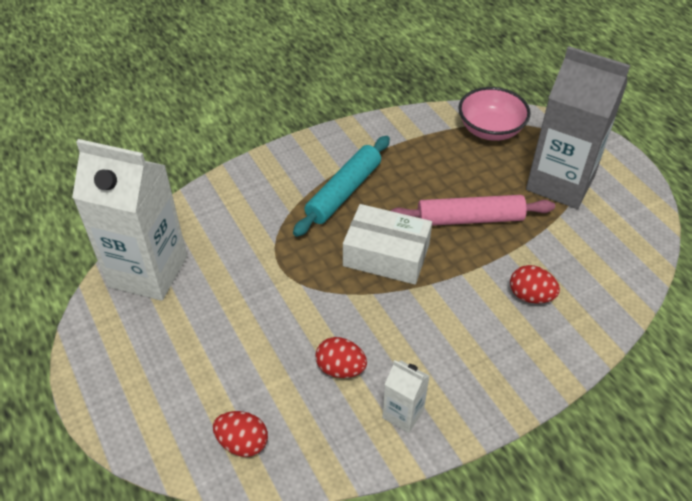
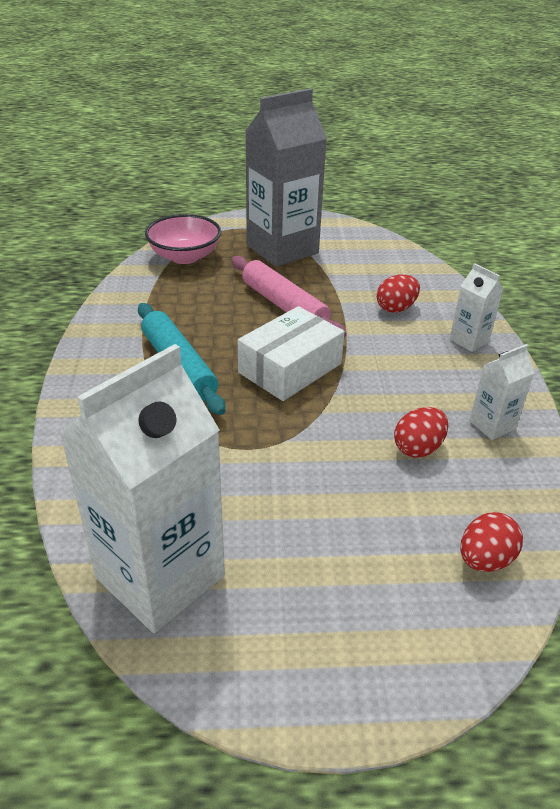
camera: 65 degrees left, 10 degrees down
pink rolling pin [390,195,555,226] -> pink rolling pin turned 60 degrees counterclockwise [232,256,347,338]
none -> white carton [450,263,504,352]

